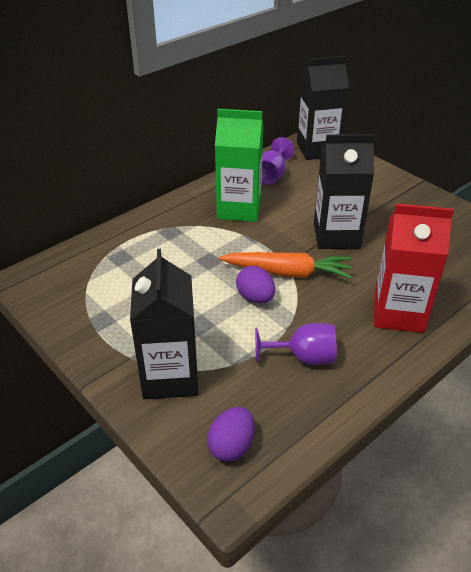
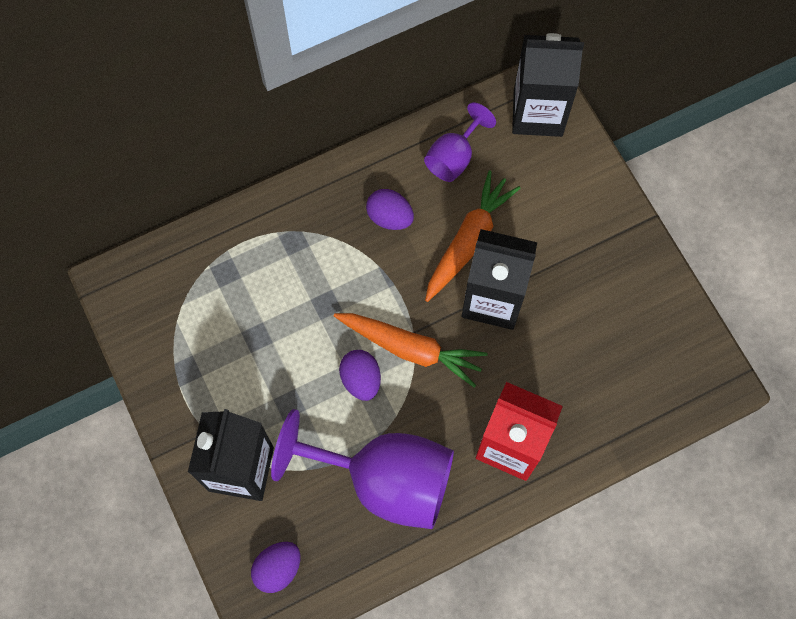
camera: 15 degrees right, 30 degrees up
green carton [215,109,264,222] -> purple egg [366,189,414,230]
purple goblet [255,323,336,365] -> purple goblet [271,409,454,529], size x1.96
none -> orange carrot [425,170,520,302]

